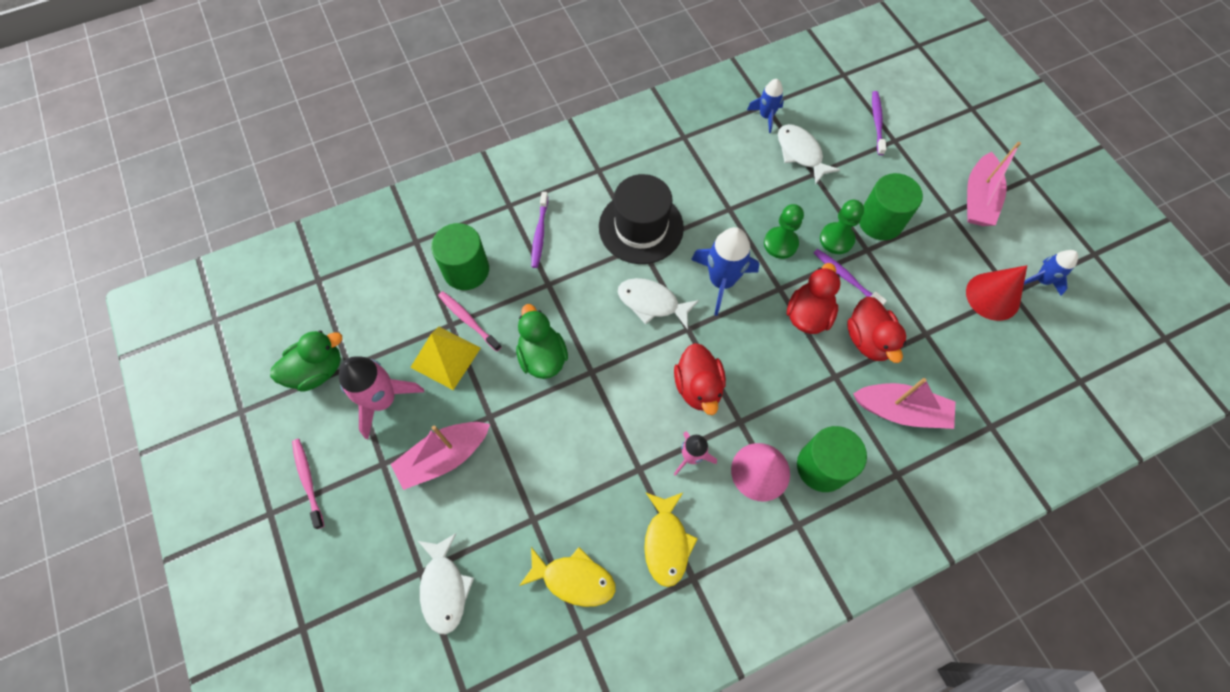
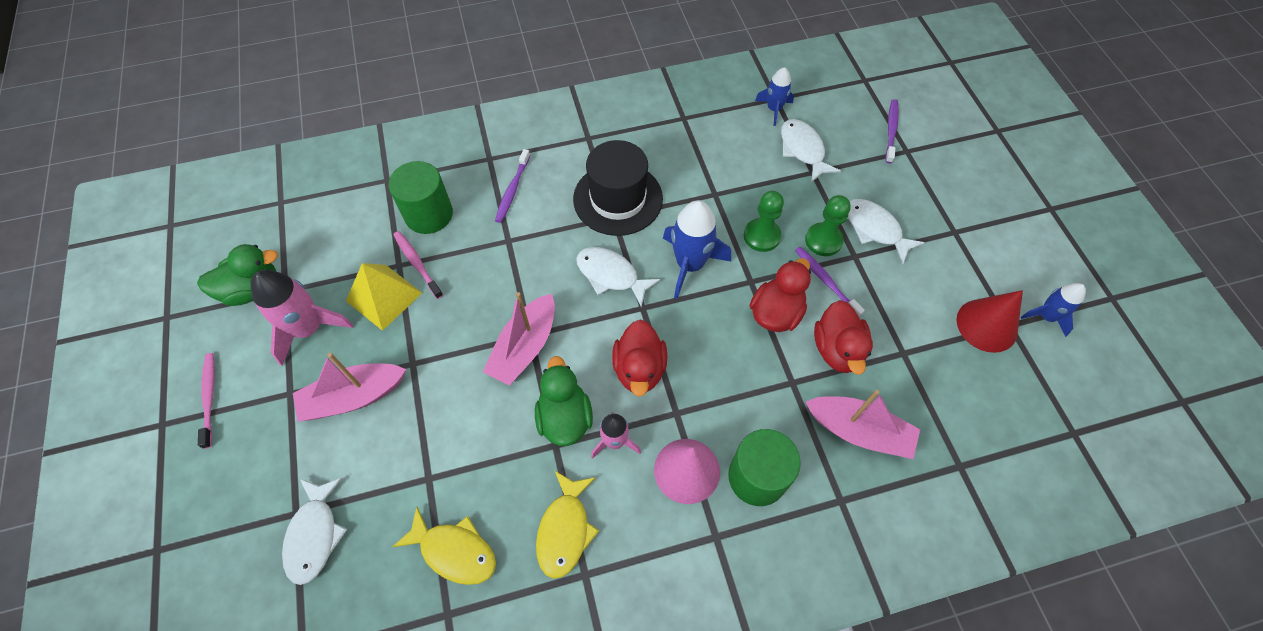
camera: 10 degrees right, 5 degrees down
green duck [516,304,568,379] -> green duck moved to [535,356,593,446]
green cylinder [859,173,923,240] -> white fish [848,199,925,264]
pink boat [967,142,1021,226] -> pink boat moved to [483,292,555,386]

